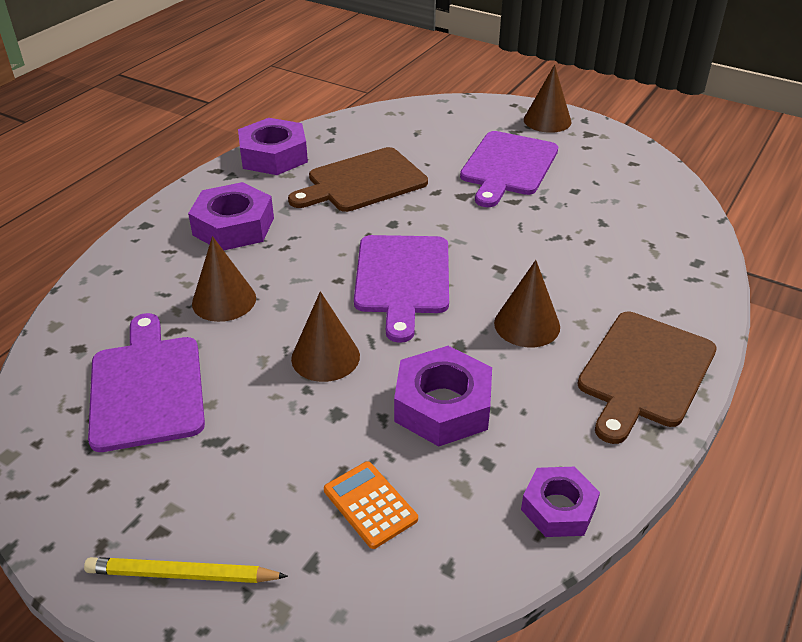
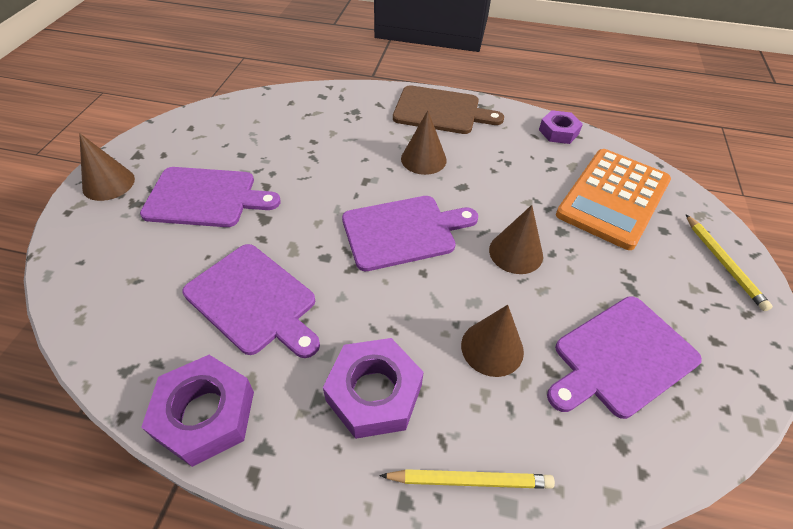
camera: 110 degrees left, 10 degrees up
brown cutting board [288,147,428,212] -> purple cutting board [183,244,320,358]
orange calculator [324,461,418,549] -> orange calculator [556,149,671,250], size x2.25
purple nut [394,346,492,447] -> none
none -> yellow pencil [379,469,555,489]

